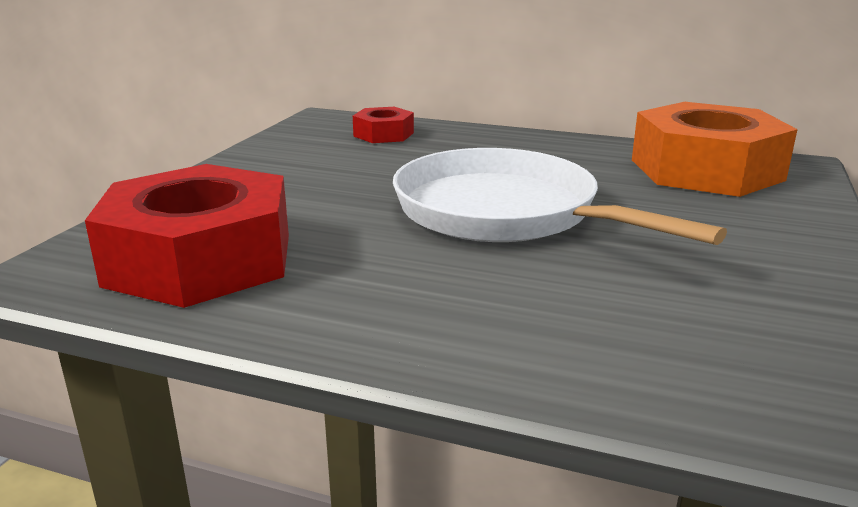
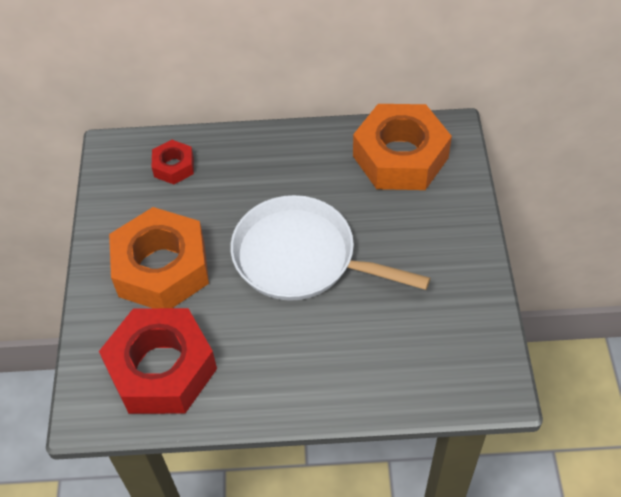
camera: 20 degrees left, 30 degrees up
none -> orange nut [109,207,209,308]

